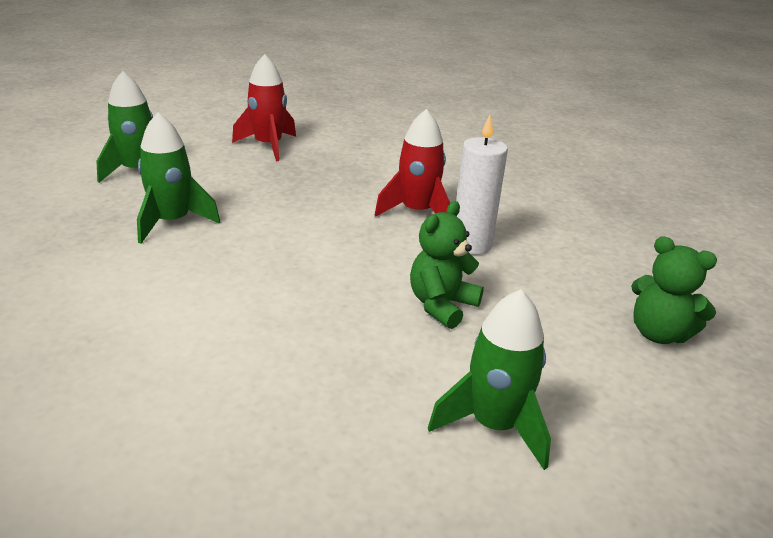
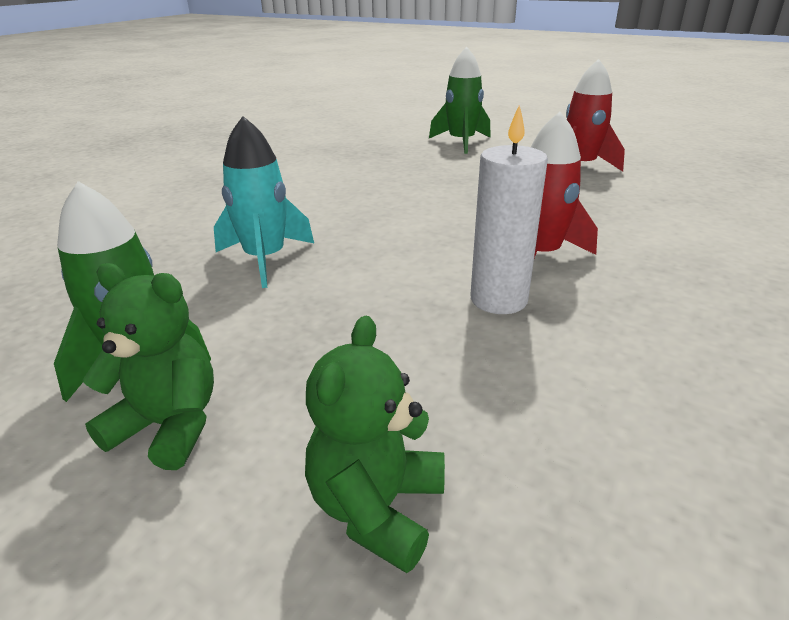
camera: 75 degrees right, 0 degrees up
green rocket [137,112,220,244] -> none
green teddy bear [410,201,484,329] -> green teddy bear moved to [82,263,214,470]
none -> turquoise rocket [214,116,314,288]

